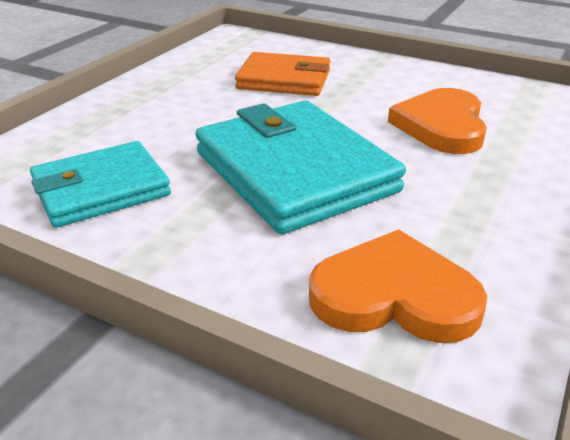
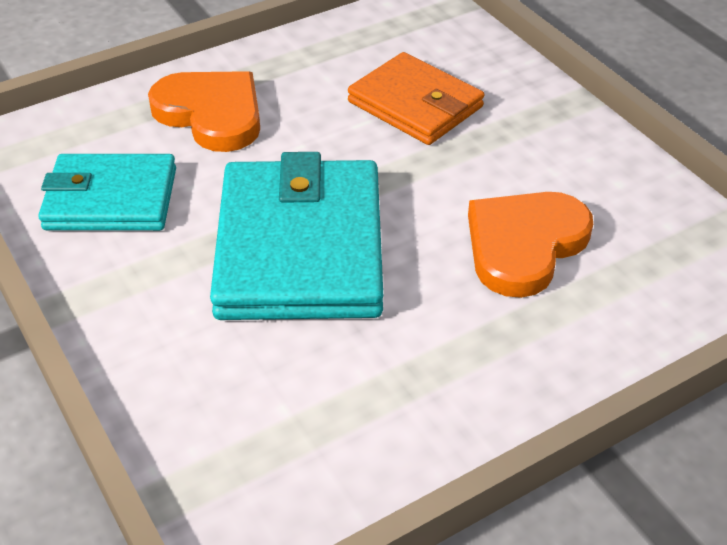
camera: 30 degrees right, 10 degrees up
orange heart [309,229,487,343] -> orange heart moved to [148,71,260,152]

